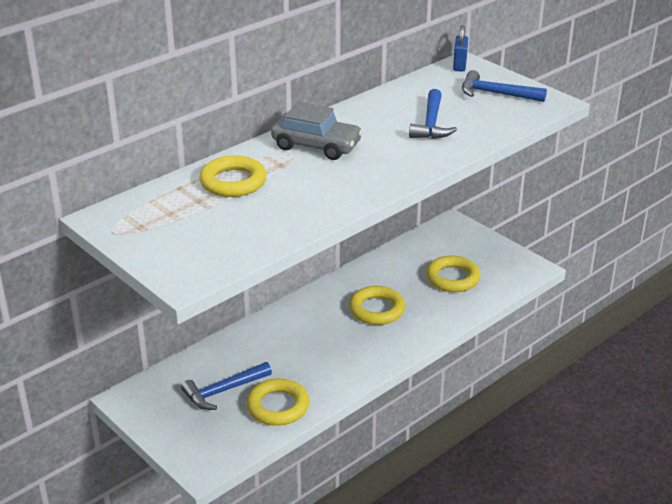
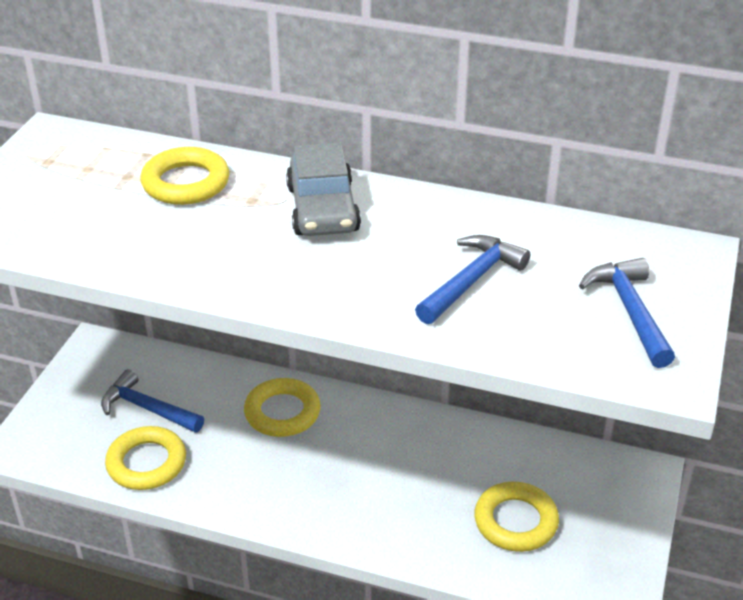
camera: 60 degrees right, 5 degrees up
yellow ring [349,286,405,325] -> yellow ring moved to [244,378,321,437]
blue hammer [409,89,457,139] -> blue hammer turned 150 degrees clockwise [415,235,530,324]
blue padlock [453,25,468,72] -> none

